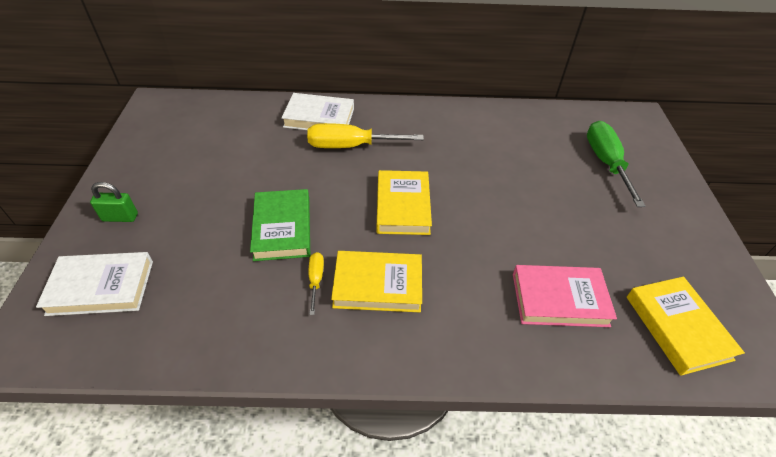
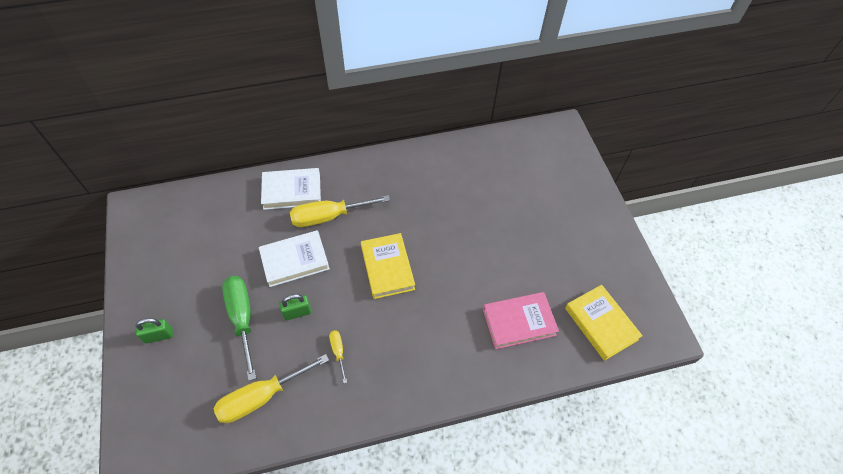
camera: 15 degrees left, 10 degrees up
white book [36,252,153,316] -> white book moved to [259,230,330,287]
green book [250,189,310,261] -> green padlock [279,294,311,320]
yellow book [331,251,422,312] -> none
green screwdriver [587,121,646,207] -> green screwdriver moved to [222,276,256,381]
none -> yellow screwdriver [213,354,329,423]

